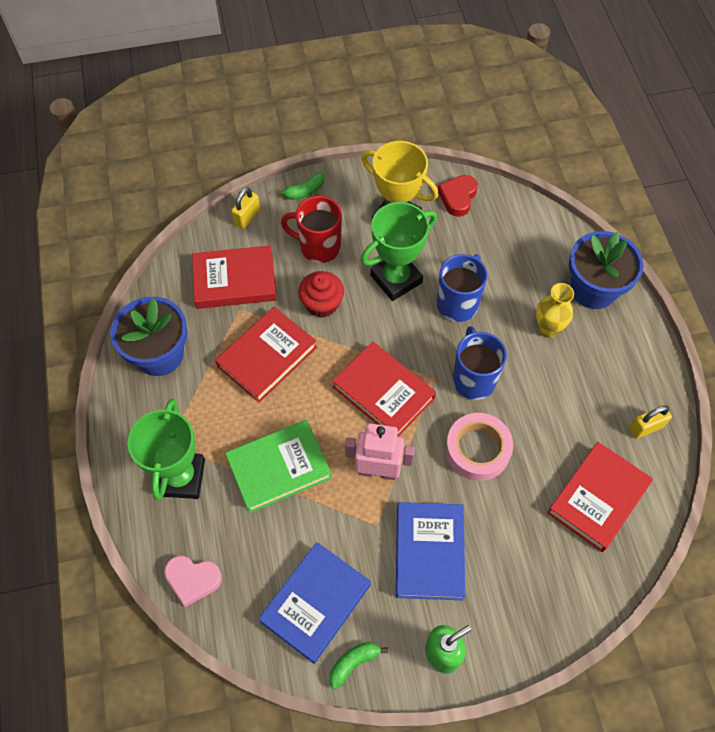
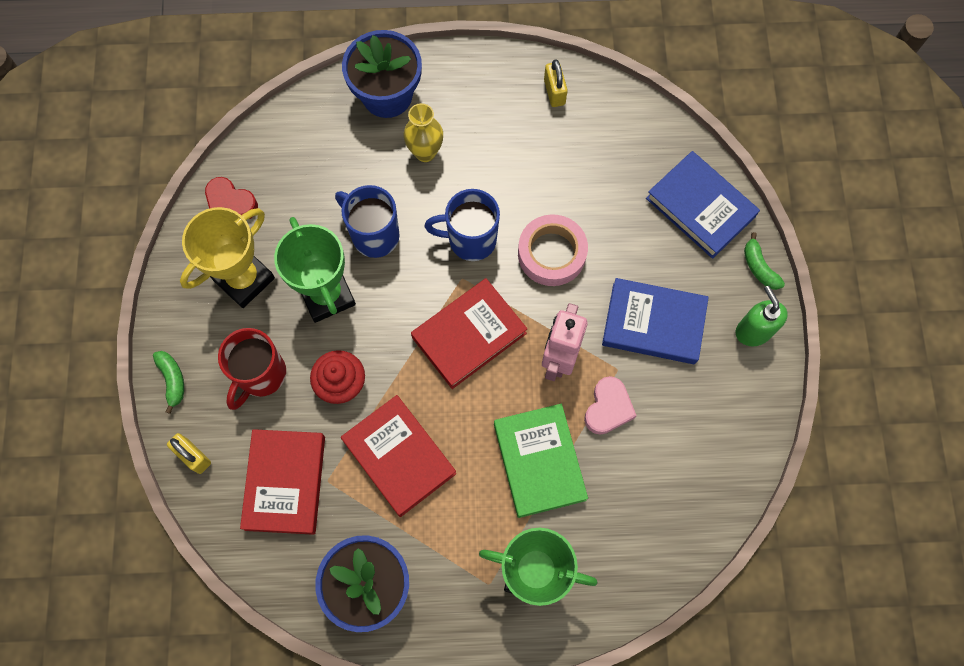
camera: 80 degrees left, 10 degrees up
pink heart [164,556,222,607] -> pink heart moved to [584,376,637,435]
blue book [259,542,371,664] -> blue book moved to [646,151,760,259]
green banana [329,642,388,689] -> green banana moved to [744,232,785,290]
red book [547,442,653,552] -> none

